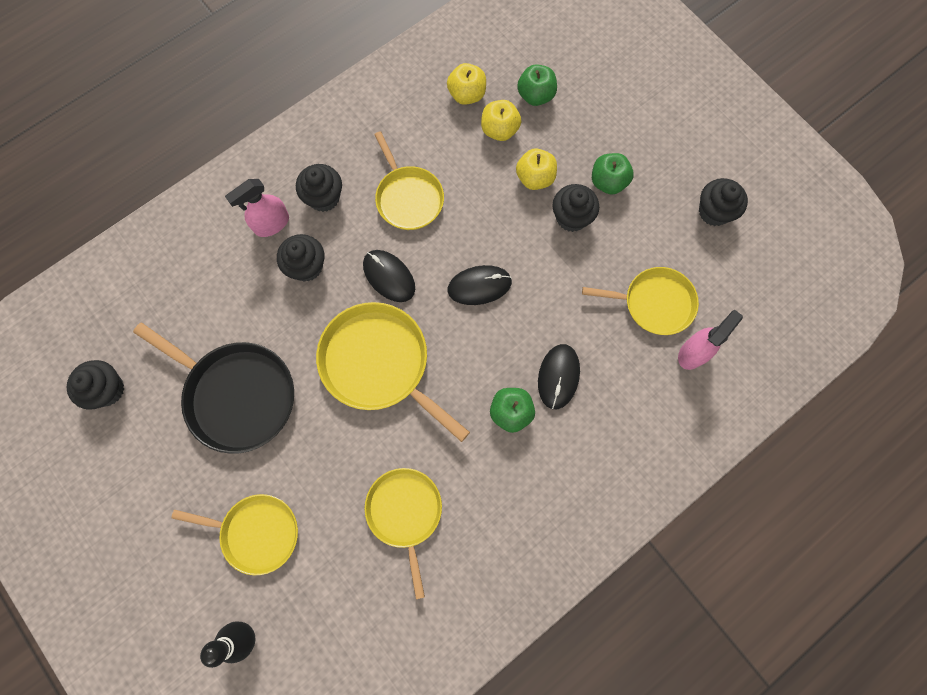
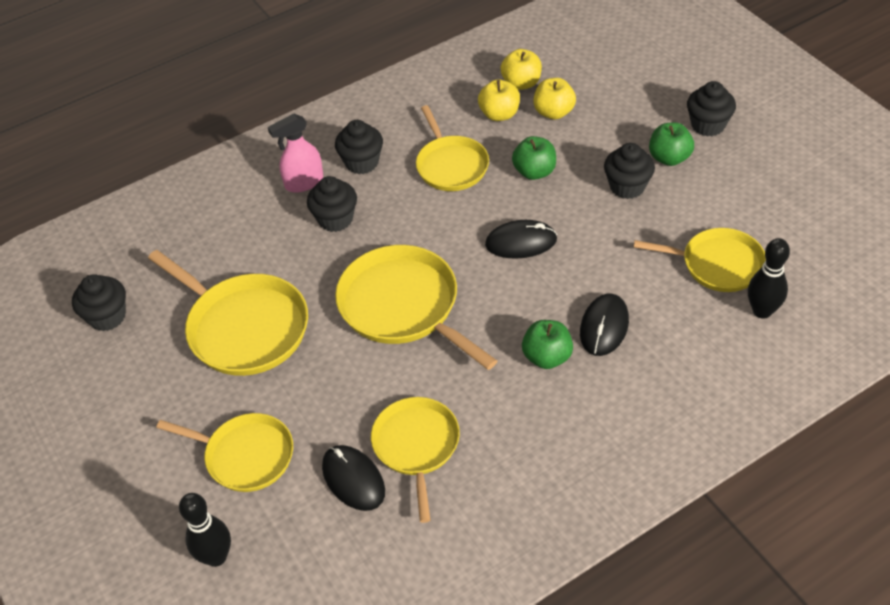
camera: 10 degrees right, 25 degrees down
black pan [133,322,294,454] -> yellow pan [148,250,308,376]
black mouse [363,250,415,302] -> black mouse moved to [322,445,385,511]
yellow apple [516,149,557,190] -> yellow apple moved to [478,79,520,121]
green apple [517,64,557,106] -> green apple moved to [512,136,556,180]
pink spray bottle [678,309,743,370] -> black bowling pin [748,238,790,319]
black cupcake [699,178,748,226] -> black cupcake moved to [687,81,736,136]

